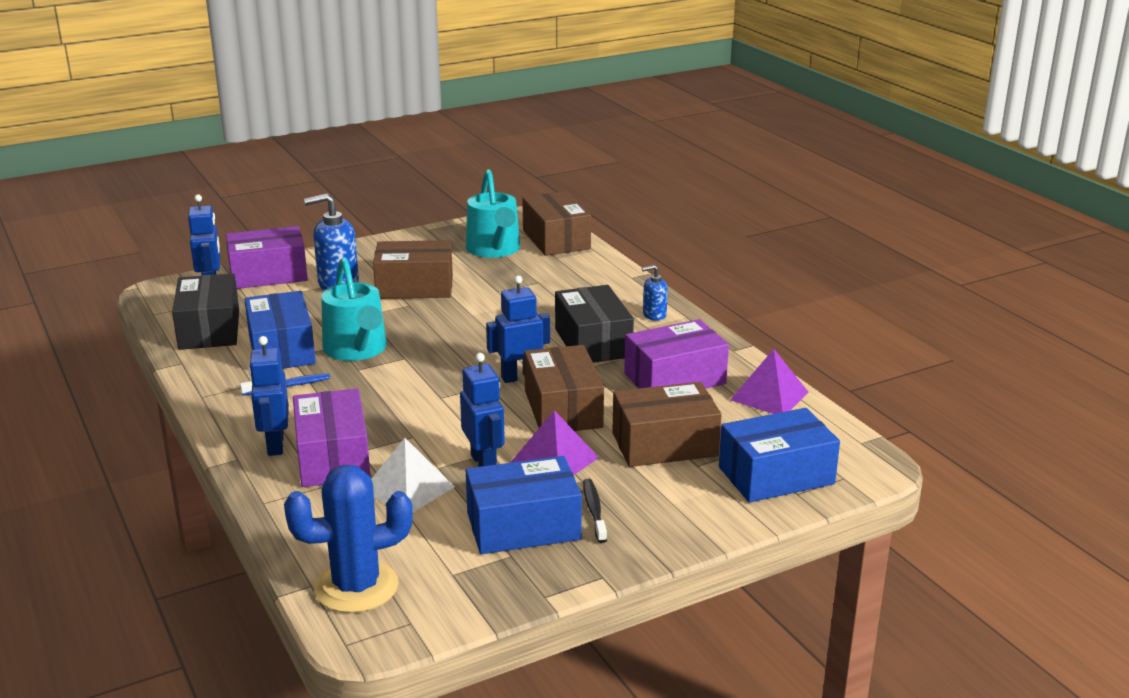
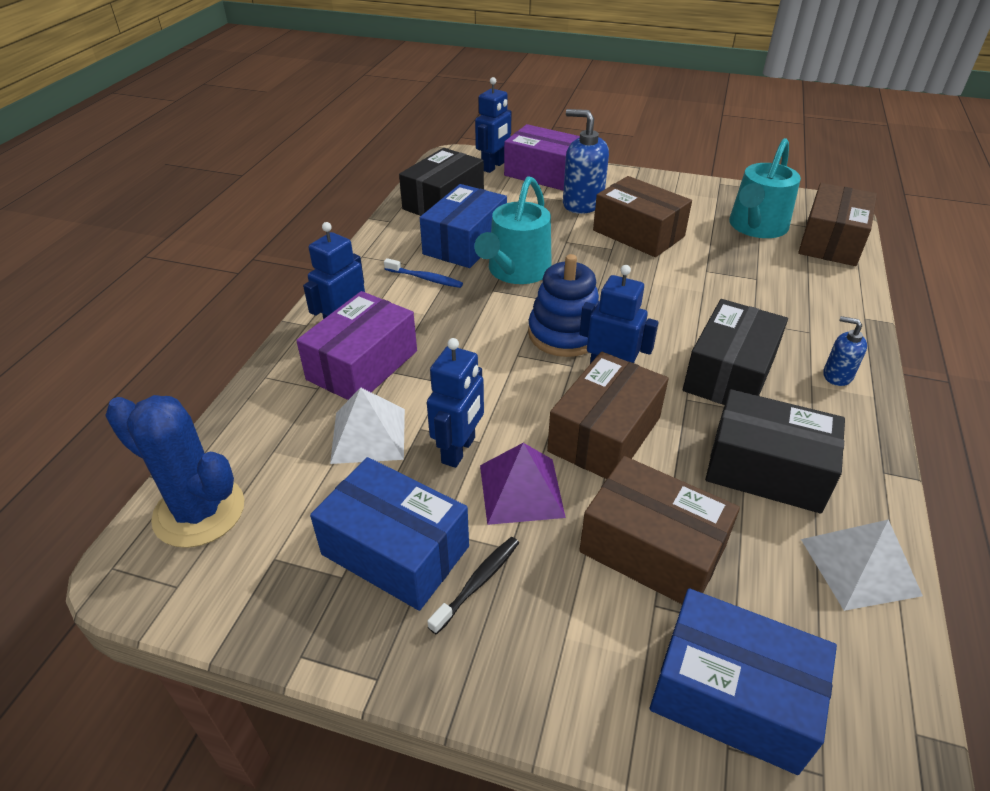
camera: 45 degrees right, 15 degrees up
purple box [624,319,729,388] -> black box [705,389,845,513]
purple pyramid [731,349,809,414] -> white pyramid [801,519,923,611]
none -> blue stacking toy [528,254,599,357]

